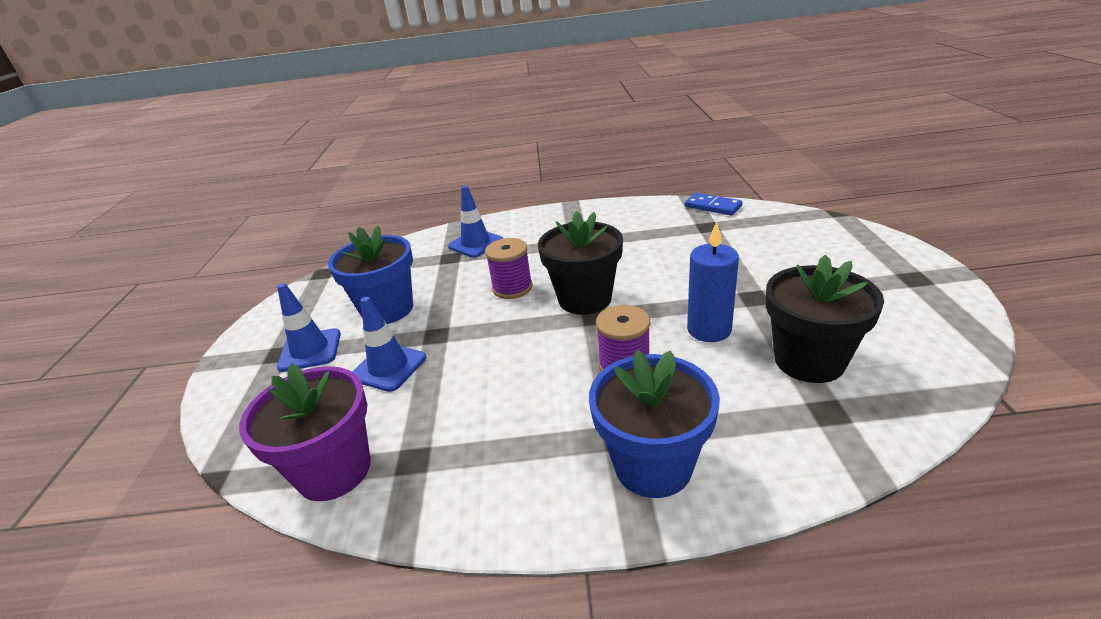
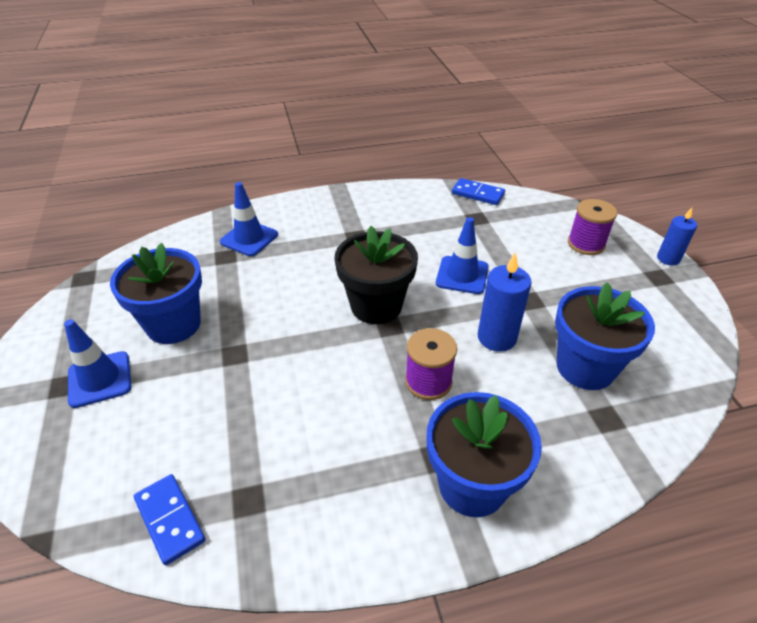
camera: 15 degrees left, 10 degrees up
purple flower pot [239,363,371,501] -> blue domino [134,474,206,565]
blue traffic cone [352,297,426,392] -> blue traffic cone moved to [436,217,489,294]
purple spool [485,238,533,299] -> purple spool moved to [568,199,617,255]
black flower pot [766,255,884,383] -> blue flower pot [555,282,655,390]
none -> blue candle [657,208,697,266]

